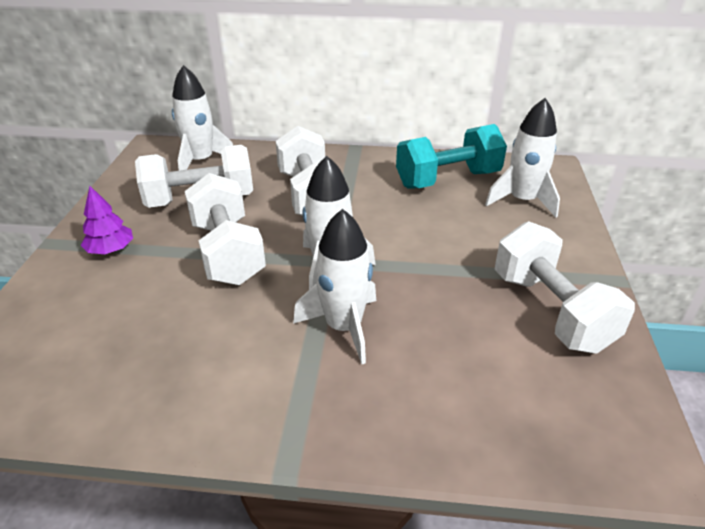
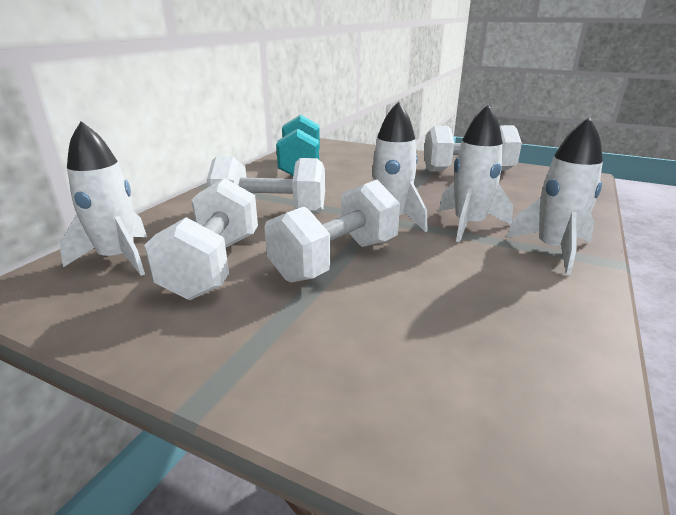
camera: 70 degrees left, 10 degrees down
purple tree [81,186,133,254] -> none
white dumbbell [185,173,266,285] -> white dumbbell turned 45 degrees counterclockwise [264,180,400,282]
white rocket [485,98,560,218] -> white rocket moved to [506,117,603,275]

